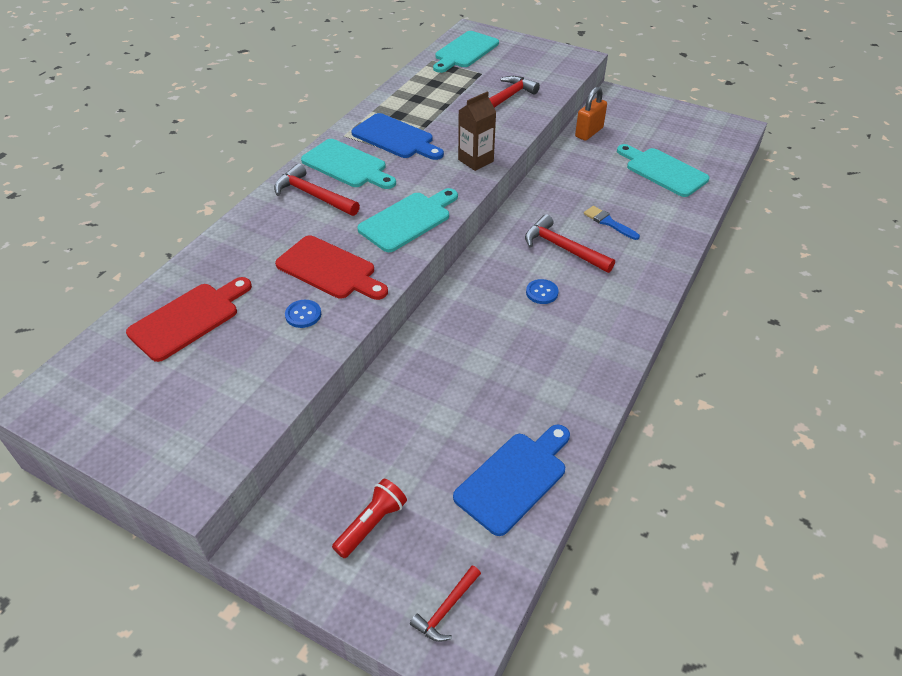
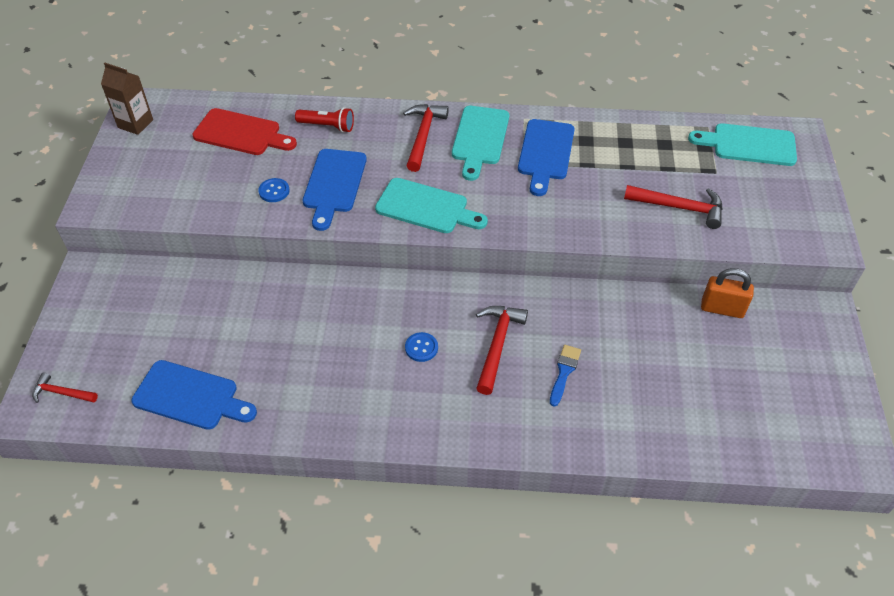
camera: 65 degrees right, 5 degrees up
red cutting board [275,236,388,300] -> blue cutting board [303,149,367,231]
red flashlight [332,479,407,558] -> red flashlight moved to [295,107,354,133]
brown carton [458,91,496,171] -> brown carton moved to [101,63,153,135]
turquoise cutting board [617,144,709,197] -> none

